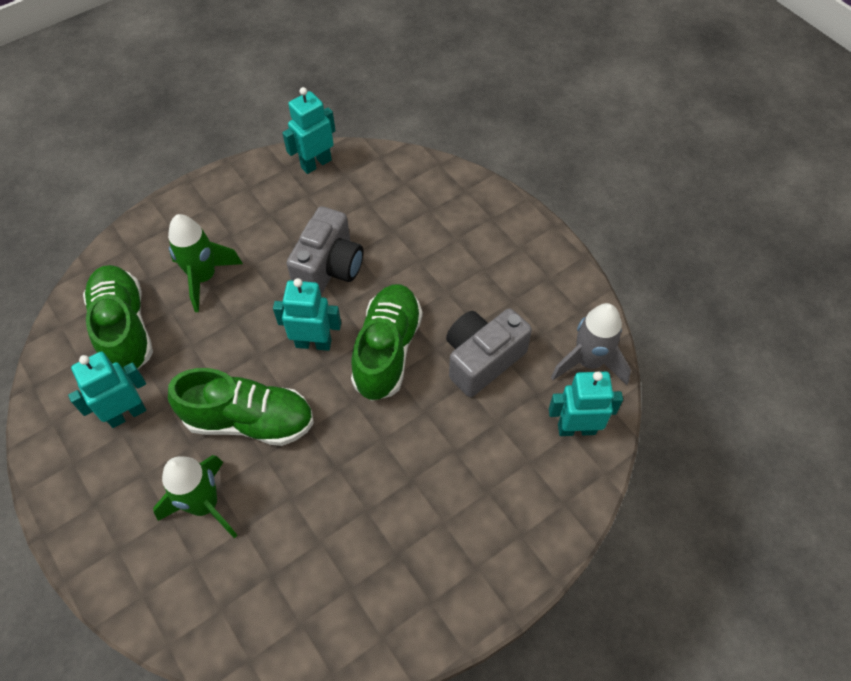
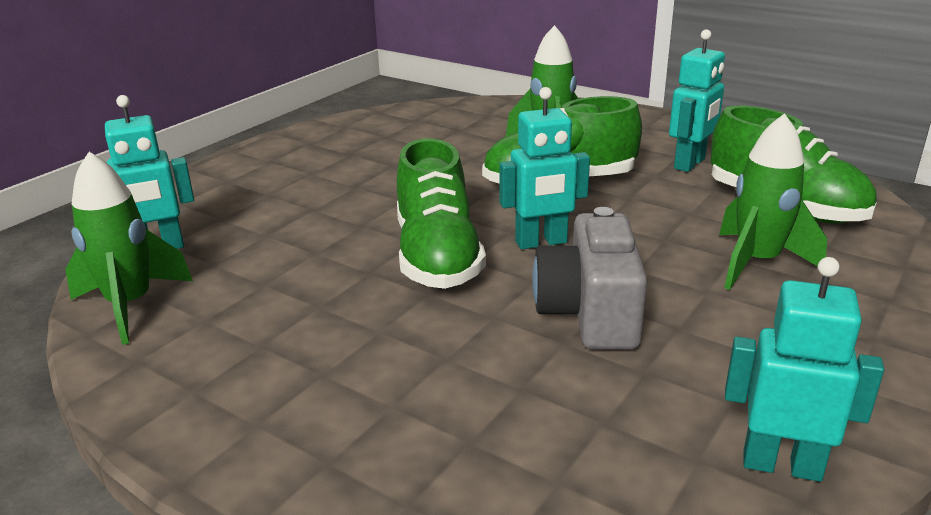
camera: 160 degrees right, 30 degrees down
turquoise robot [282,87,336,174] -> turquoise robot turned 105 degrees counterclockwise [725,257,884,482]
grey camera [446,309,532,397] -> none
grey rocket [551,303,631,385] -> green rocket [65,152,193,345]

